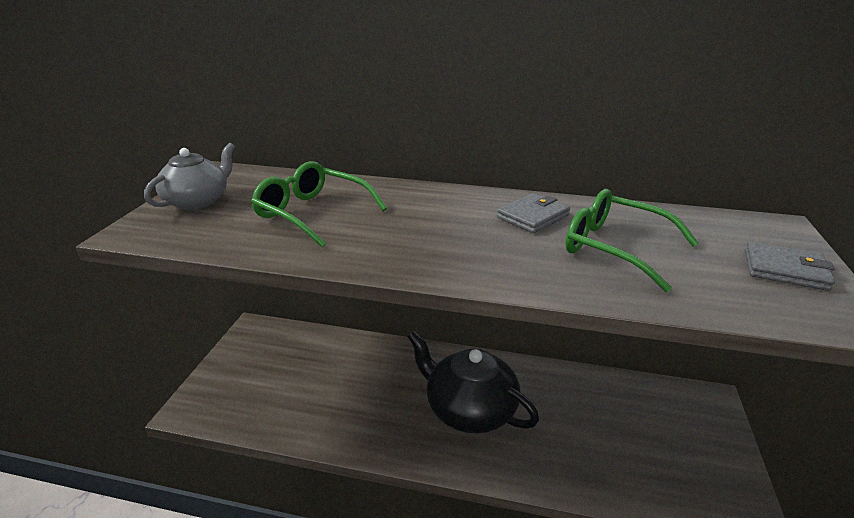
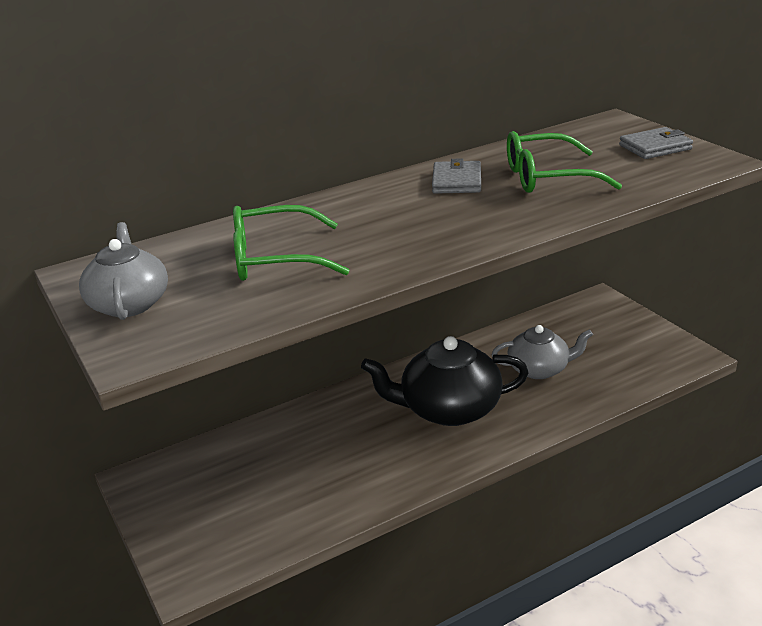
camera: 40 degrees left, 0 degrees up
none -> grey teapot [492,325,593,379]

